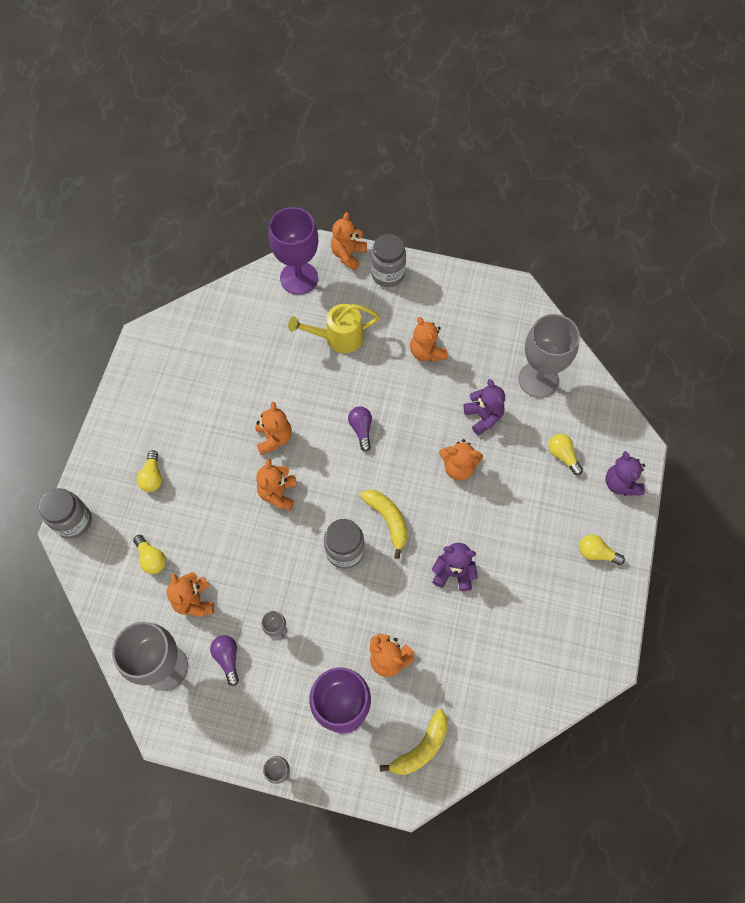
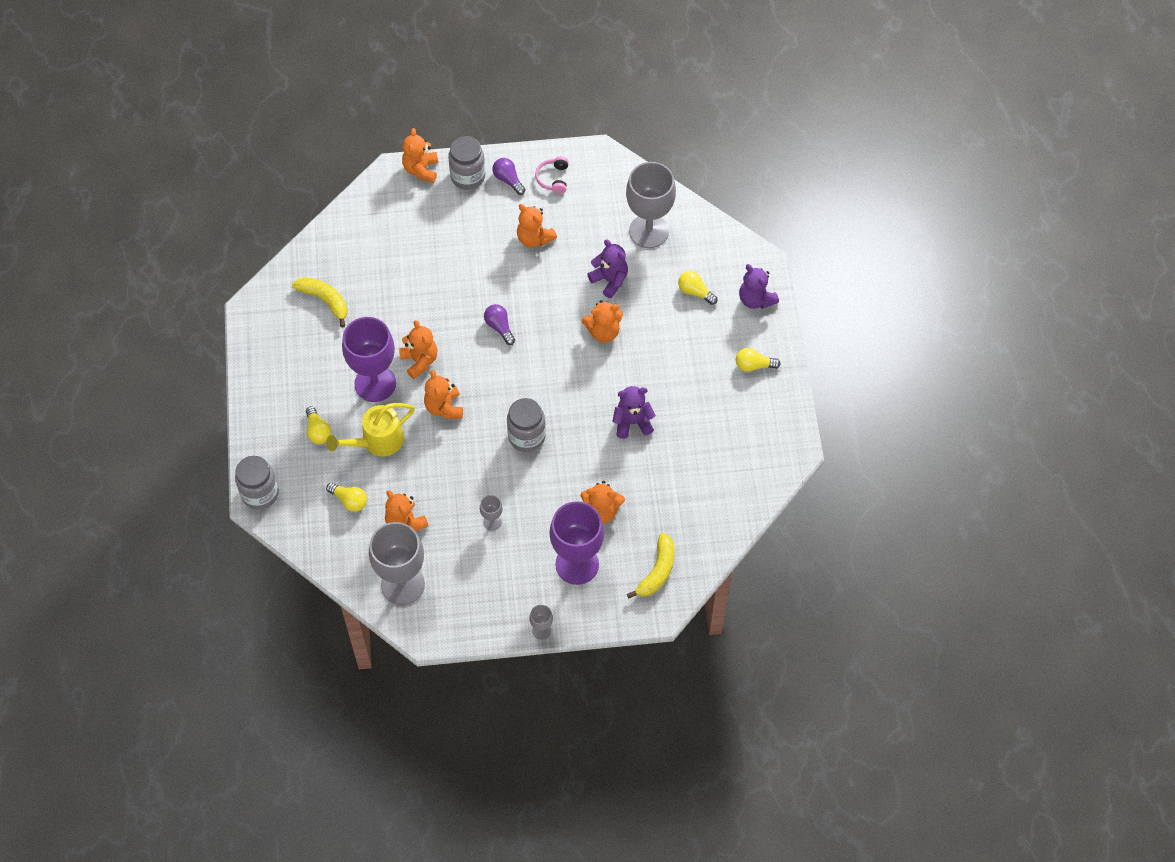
camera: 20 degrees left, 5 degrees down
purple light bulb [210,635,239,686] -> purple light bulb moved to [492,158,526,195]
purple goblet [269,207,318,295] -> purple goblet moved to [342,317,396,402]
yellow watering can [288,304,380,353] -> yellow watering can moved to [326,403,415,456]
yellow banana [360,490,408,559] -> yellow banana moved to [292,277,347,327]
none -> pink headphones [535,156,569,194]

